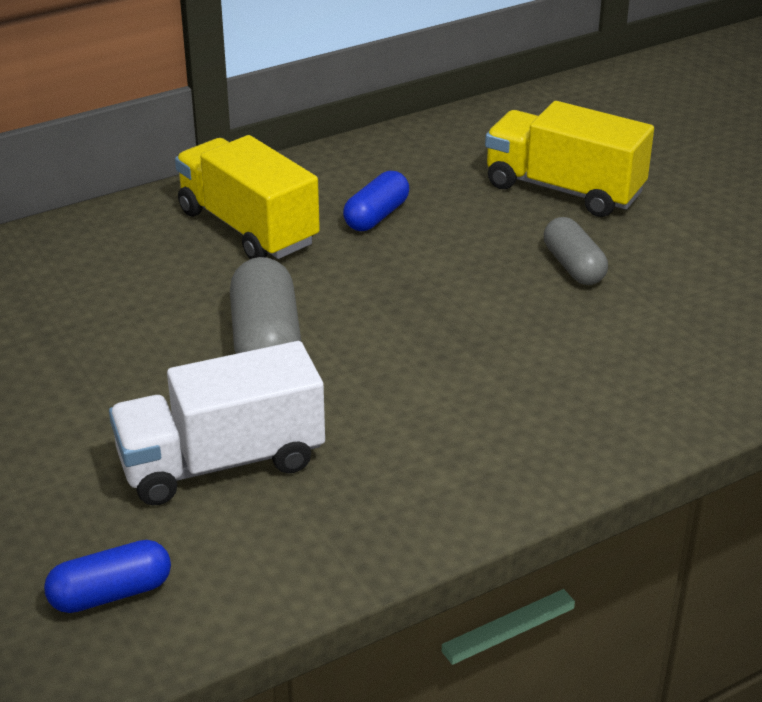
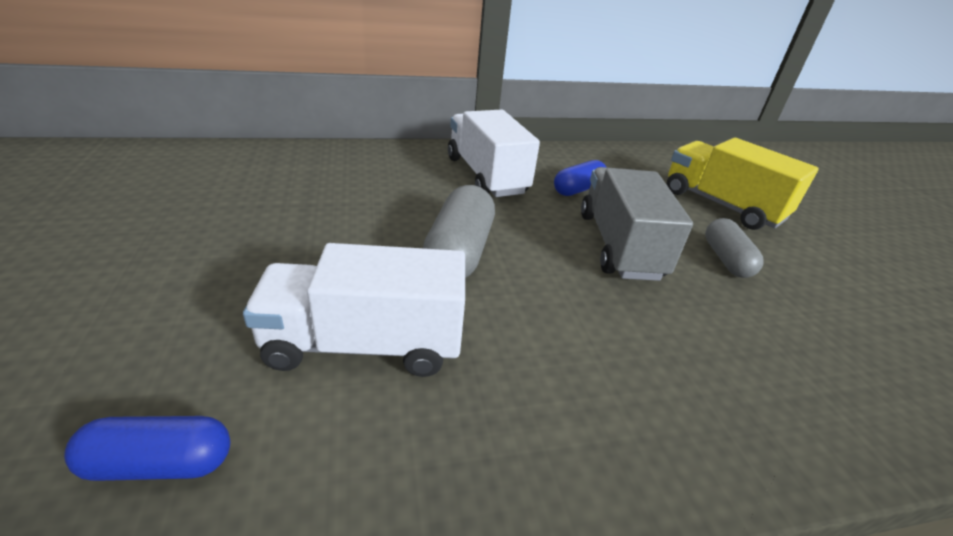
camera: 15 degrees right, 0 degrees up
yellow truck [175,135,320,259] -> white truck [448,110,540,197]
none -> grey truck [581,167,693,281]

